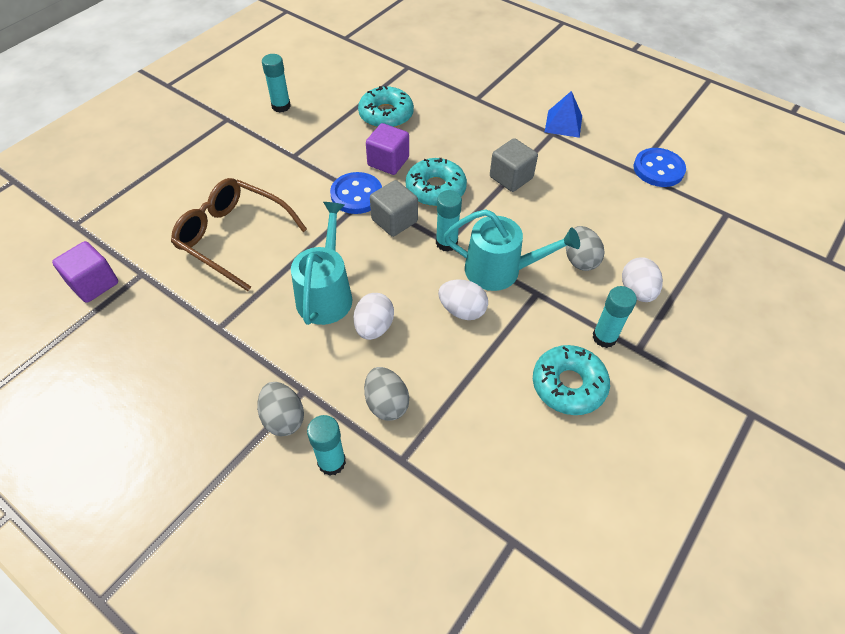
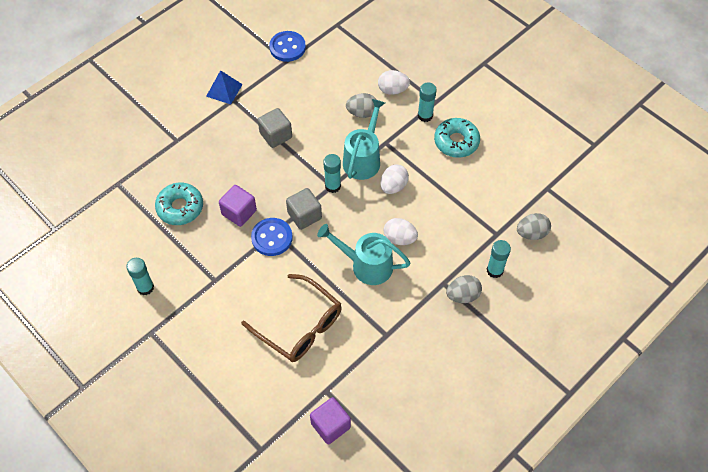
camera: 80 degrees left, 5 degrees up
brown glasses [171,178,307,291] -> brown glasses turned 90 degrees counterclockwise [241,274,342,362]
grey egg [364,367,409,421] -> grey egg moved to [517,213,551,240]
turquoise donut [406,158,467,206] -> none

